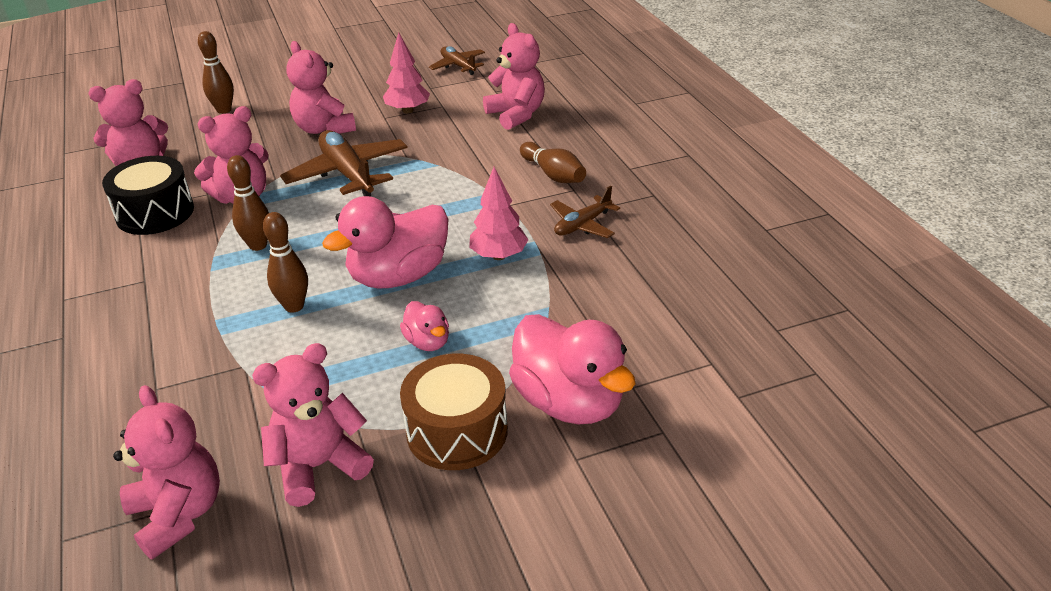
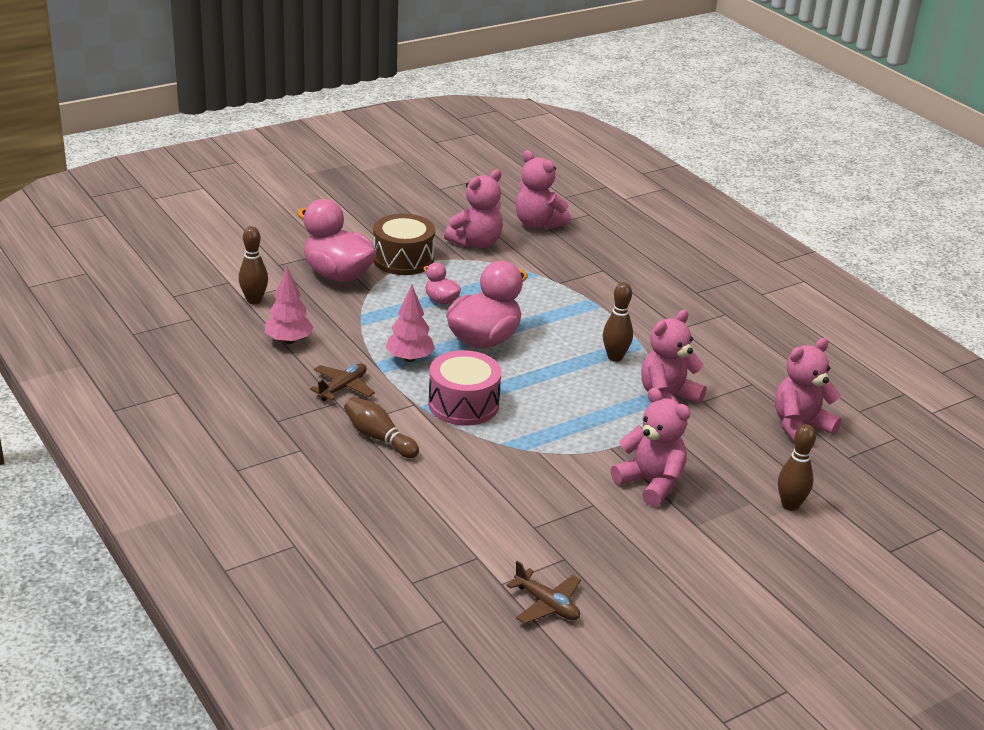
camera: 165 degrees right, 5 degrees down
black drum [102,156,194,235] -> none
brown bowling pin [263,212,308,313] -> brown bowling pin moved to [239,226,268,304]
brown plane [280,130,408,196] -> none
pink tree [383,32,430,113] -> pink tree moved to [265,267,314,344]
pink teddy bear [483,23,545,130] -> none
none -> pink drum [428,350,501,426]

